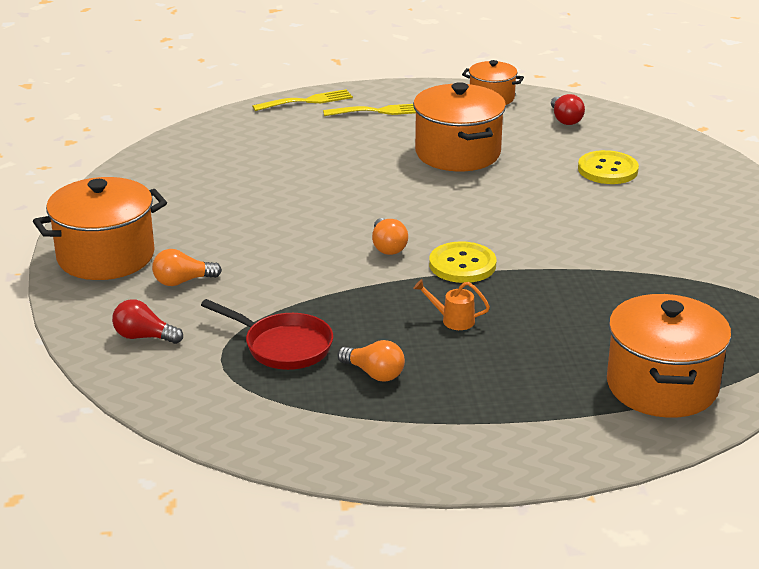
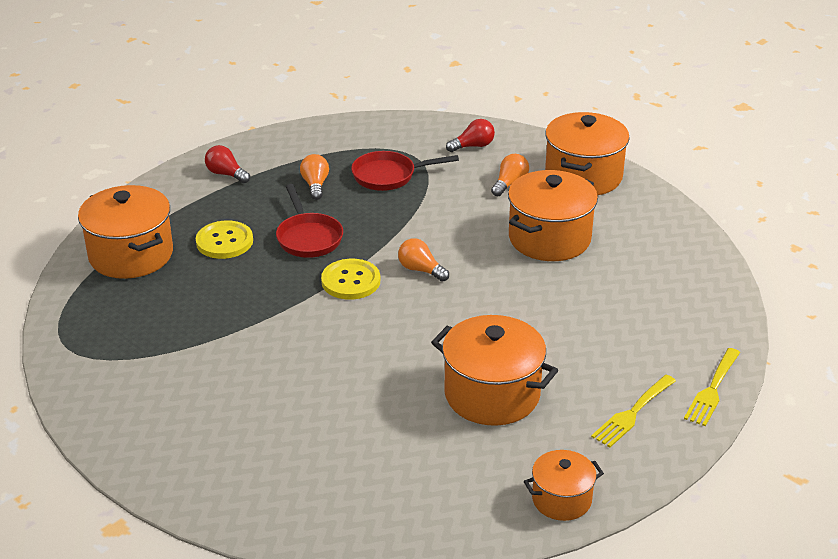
camera: 140 degrees right, 5 degrees up
orange light bulb [337,340,405,382] -> orange light bulb turned 90 degrees clockwise [300,154,329,200]
orange watering can [413,279,490,330] -> red pan [276,184,343,258]
red light bulb [551,94,585,125] -> red light bulb moved to [205,145,250,183]
yellow button [578,150,639,184] -> yellow button moved to [196,221,253,259]
none -> orange pot [508,170,598,261]

